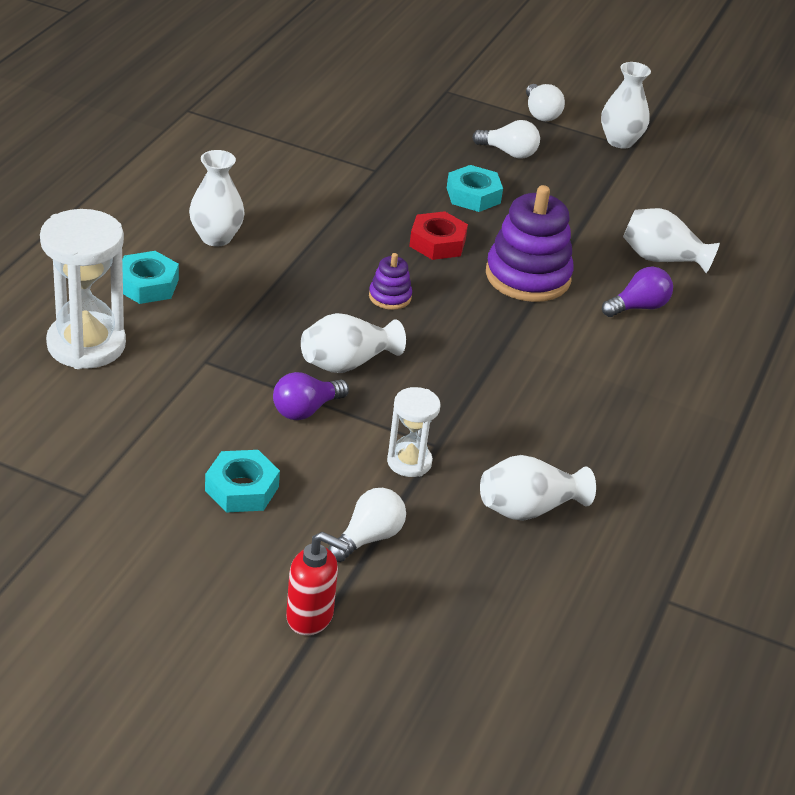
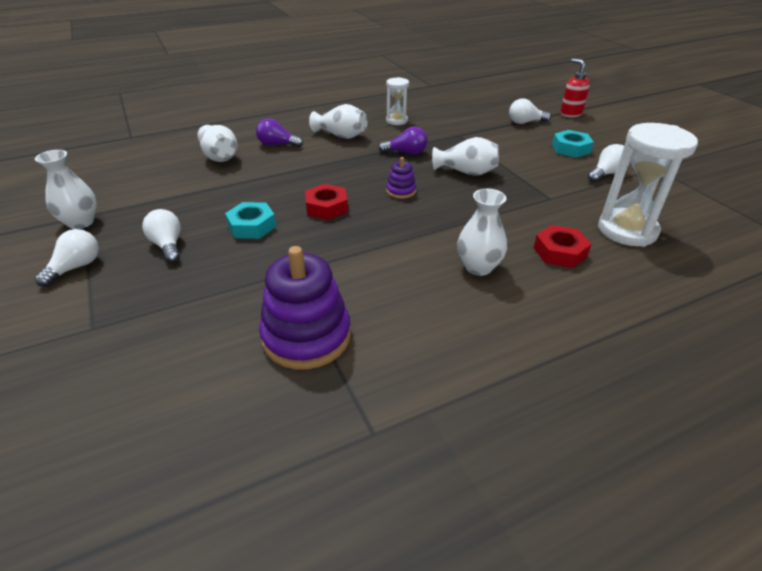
camera: 135 degrees left, 0 degrees up
turquoise nut [122,251,179,304] -> red nut [534,225,591,268]
purple light bulb [273,372,349,420] -> purple light bulb moved to [379,127,428,155]
white hourglass [387,387,441,477] -> white hourglass moved to [386,77,409,125]
white vase [480,455,596,521] -> white vase moved to [309,104,368,139]
purple stacking toy [486,185,574,302] -> purple stacking toy moved to [259,246,351,369]
none -> white light bulb [588,144,630,182]

